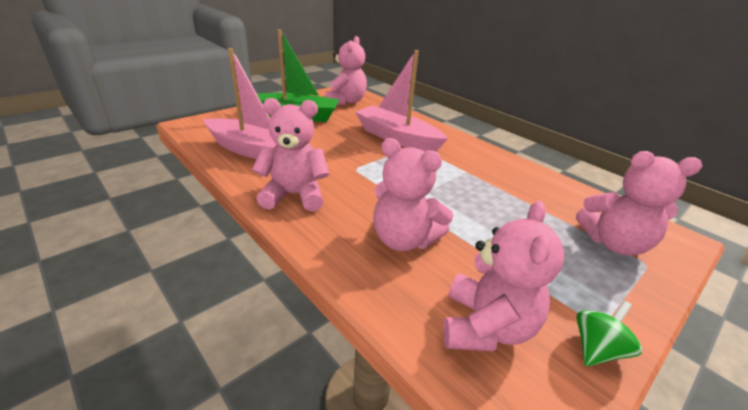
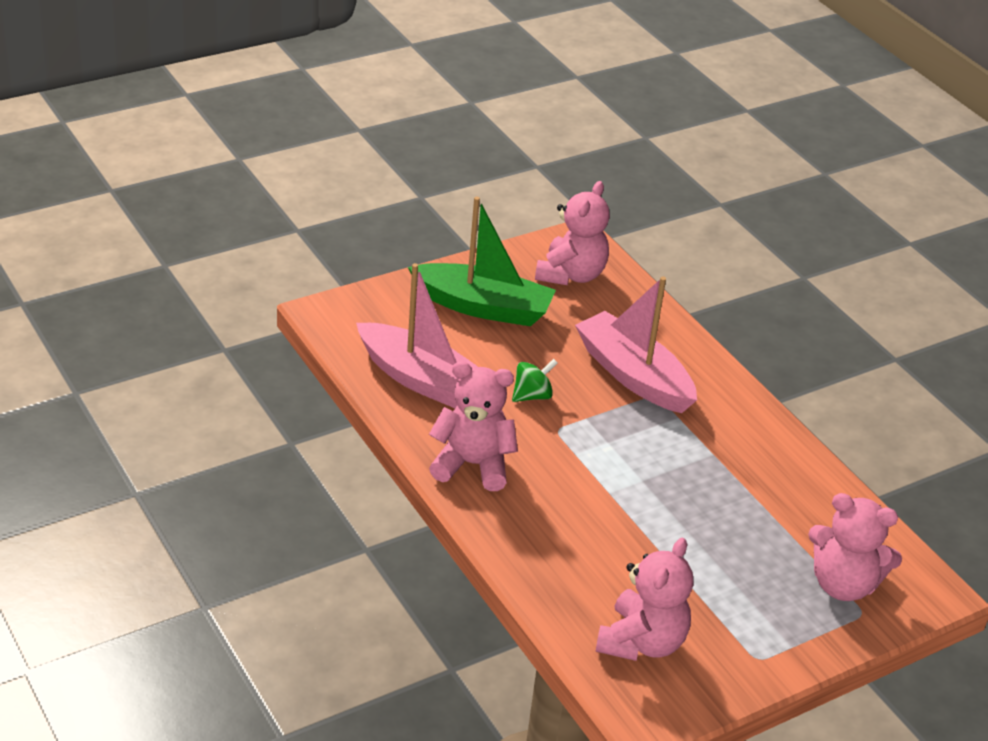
camera: 10 degrees right, 5 degrees up
pink teddy bear [373,138,454,251] -> none
green spinning top [576,301,642,366] -> green spinning top moved to [512,359,558,402]

